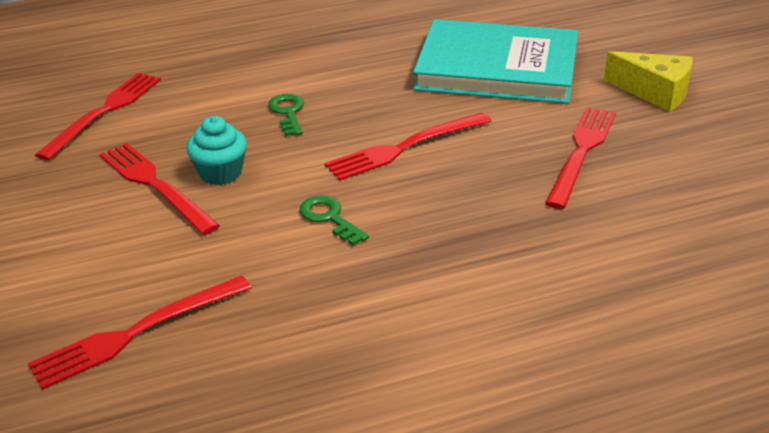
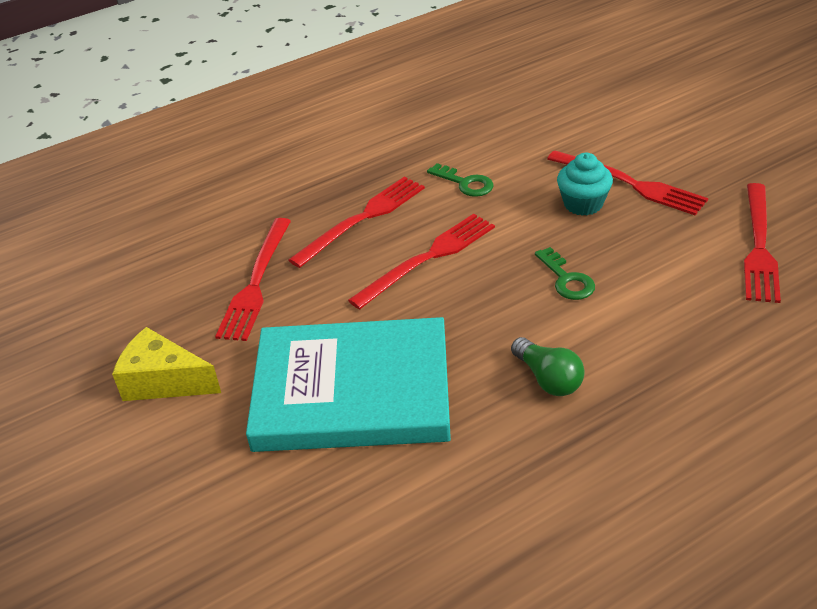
camera: 170 degrees right, 5 degrees up
red fork [28,275,251,390] -> red fork moved to [289,177,425,268]
none -> green light bulb [511,337,585,396]

